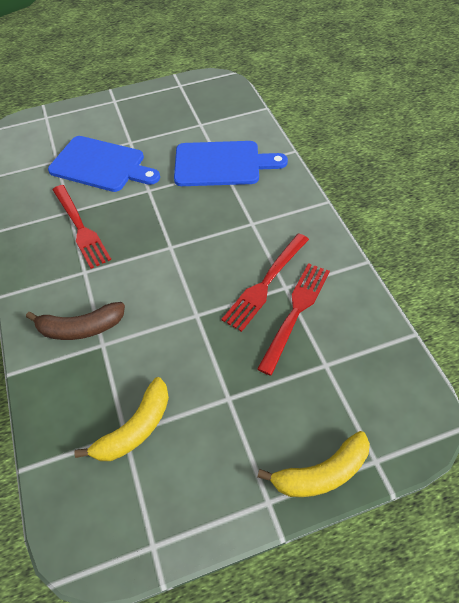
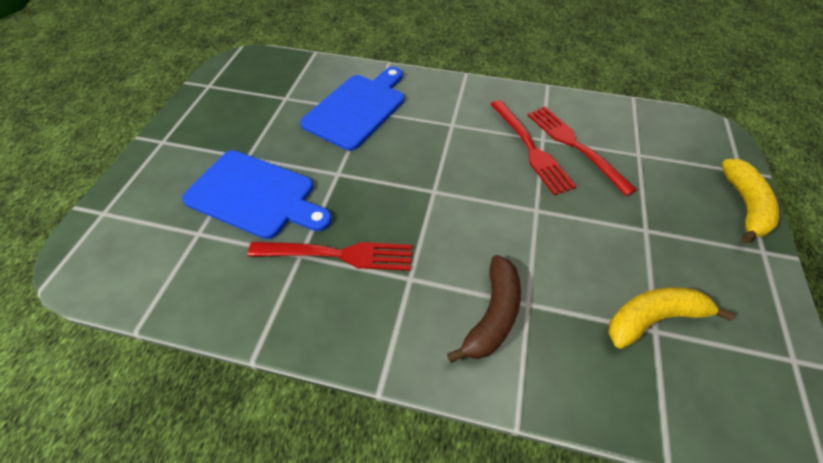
camera: 60 degrees left, 0 degrees up
blue cutting board [48,136,160,192] -> blue cutting board turned 60 degrees clockwise [182,150,332,239]
yellow banana [75,377,169,461] -> yellow banana turned 90 degrees counterclockwise [608,287,734,348]

